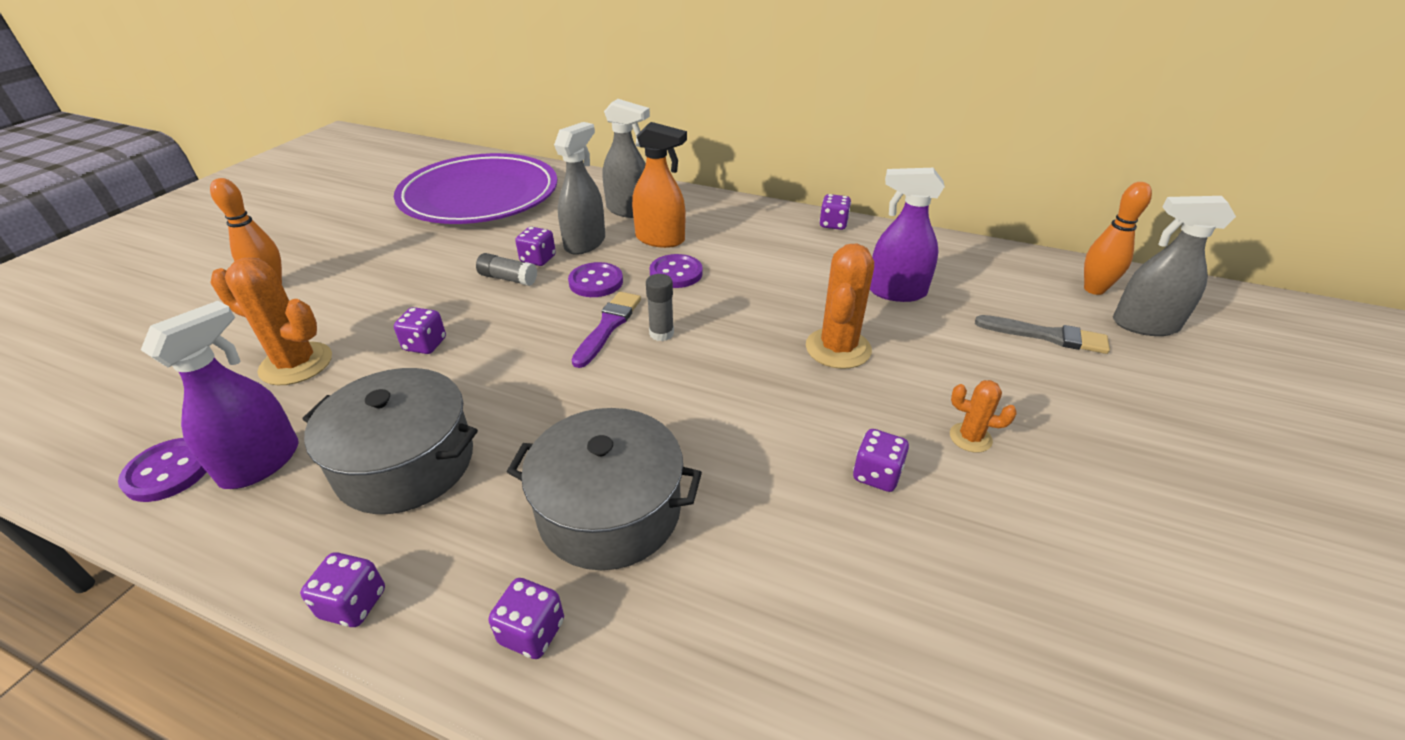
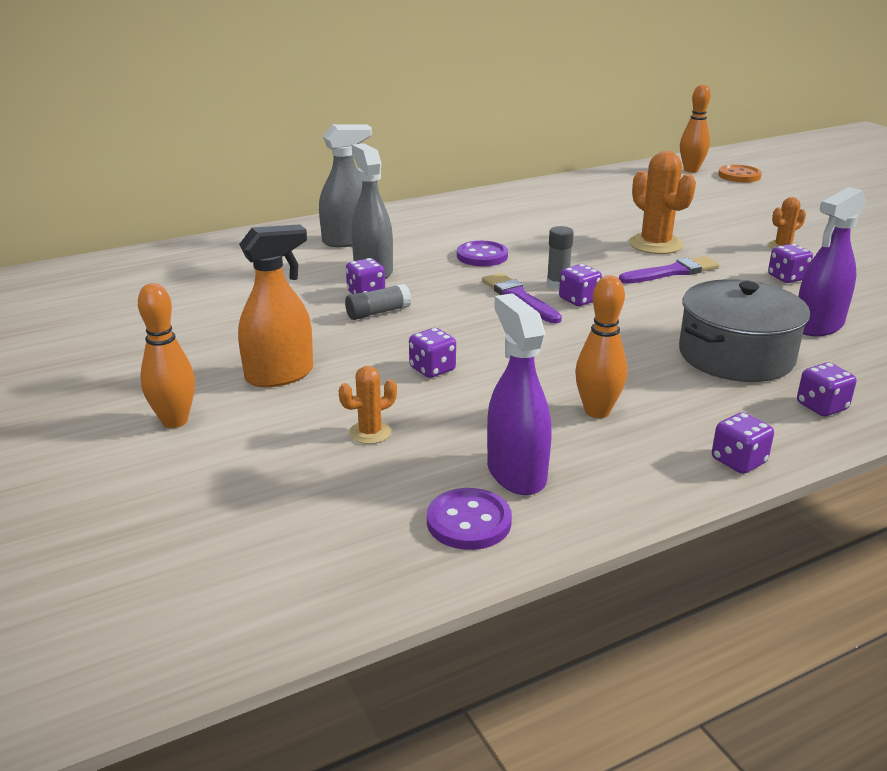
camera: 50 degrees left, 10 degrees down
orange cactus [210,257,332,385] -> orange cactus [338,366,397,444], size x0.54
grey pot [302,368,478,514] -> orange bowling pin [575,275,627,418]
purple plate [394,153,557,224] -> none
purple button [568,262,623,297] -> none
orange spray bottle [632,122,687,248] -> orange spray bottle moved to [238,224,313,387]
purple dice [819,194,851,230] -> purple dice moved to [559,264,602,306]
purple spray bottle [870,168,945,302] -> purple spray bottle moved to [798,187,867,336]
grey brush [975,315,1110,354] -> none
grey spray bottle [1113,196,1236,336] -> orange button [718,165,762,182]
none -> purple brush [619,256,720,284]

